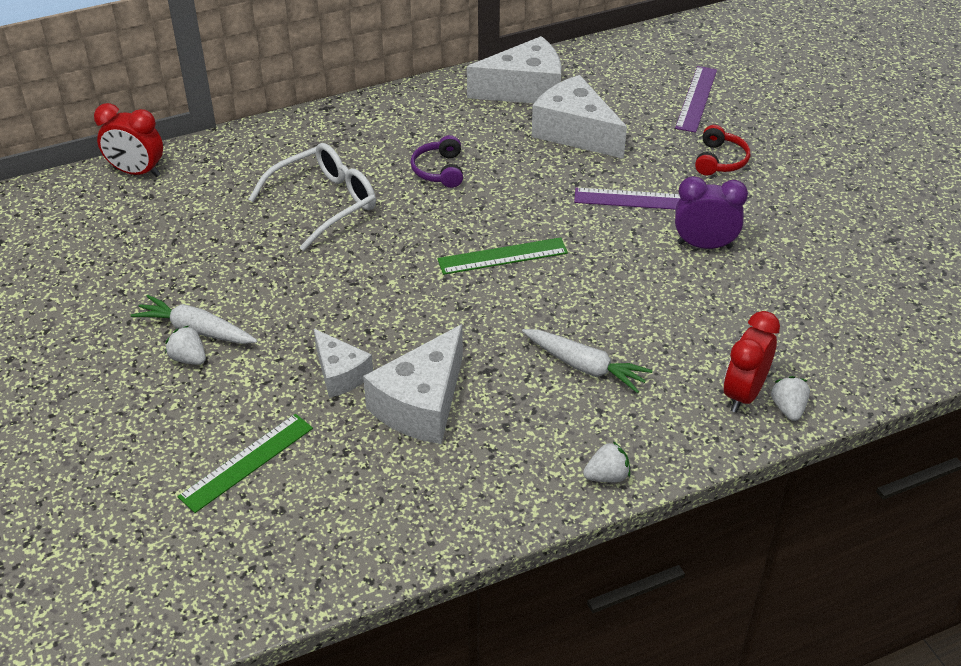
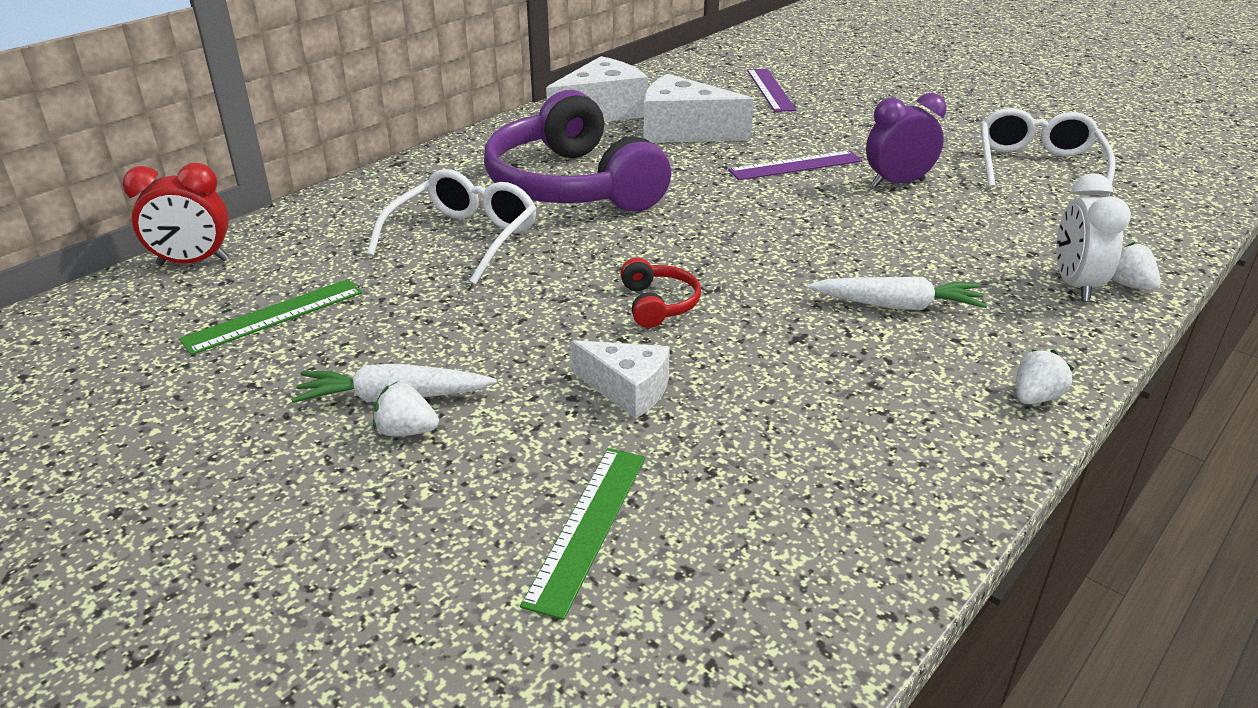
camera: 25 degrees left, 10 degrees down
white cheese [363,324,463,444] -> none
purple headphones [410,135,463,188] -> purple headphones [484,90,671,212], size x2.50
green ruler [438,237,568,275] -> green ruler moved to [179,279,362,355]
red headphones [695,125,750,176] -> red headphones moved to [620,258,701,328]
red clock [723,311,780,413] -> white clock [1056,173,1131,302]
none -> white glasses [981,108,1115,197]

